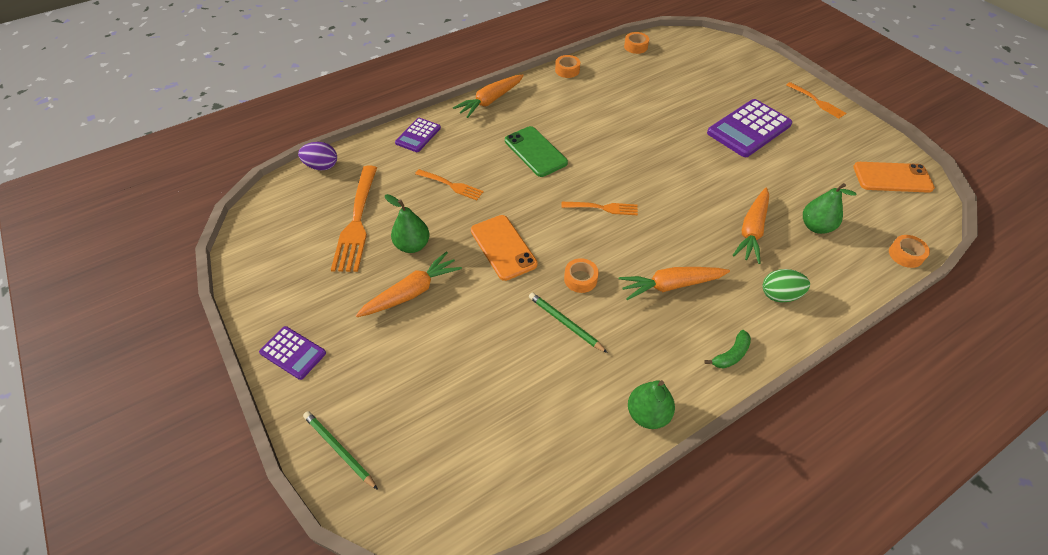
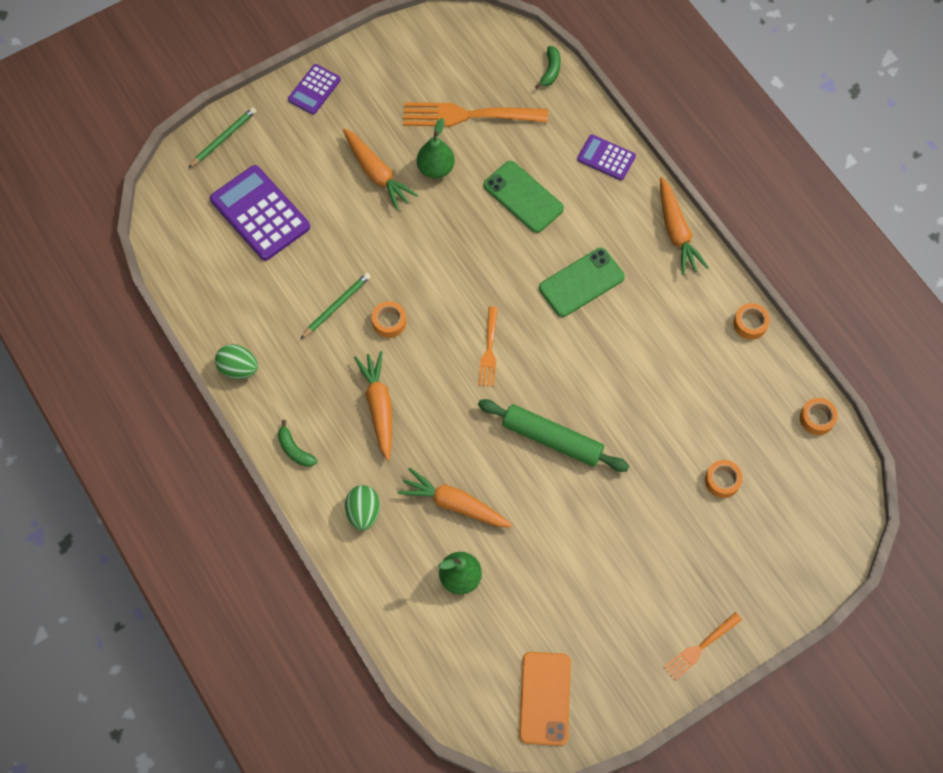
camera: 90 degrees right, 15 degrees up
purple egg [298,142,337,170] -> green banana [535,46,561,89]
orange fork [415,169,484,200] -> green phone [484,161,564,233]
orange carrot [453,74,524,118] -> orange carrot turned 150 degrees counterclockwise [660,177,709,275]
orange phone [471,215,538,281] -> none
green pear [628,380,675,429] -> green egg [215,344,258,379]
purple calculator [707,99,792,157] -> purple calculator moved to [210,165,310,261]
orange tape [889,235,930,268] -> orange tape moved to [705,460,743,498]
none -> green rolling pin [478,399,629,472]

